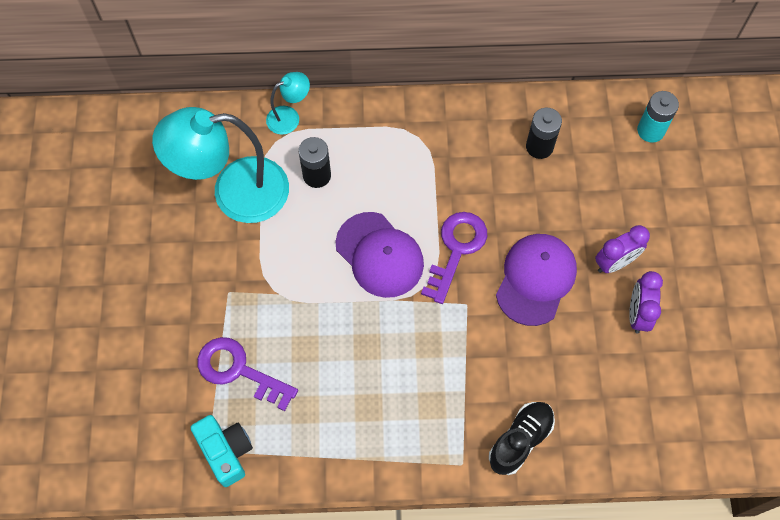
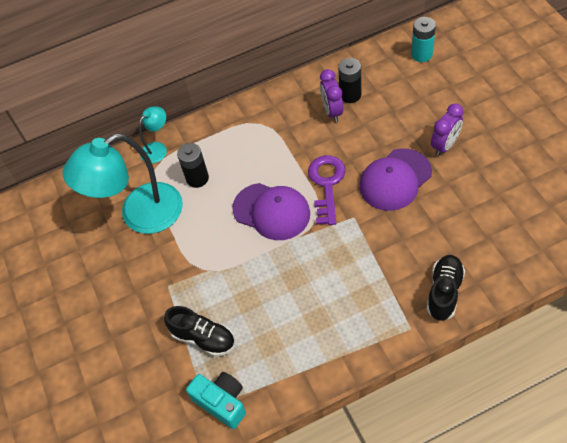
camera: 15 degrees left, 10 degrees down
purple key [197,337,298,411] -> black shoe [164,306,235,357]
purple cap [496,234,577,326] -> purple cap turned 135 degrees counterclockwise [359,148,432,211]
purple clock [629,271,663,334] -> purple clock moved to [320,69,343,122]

